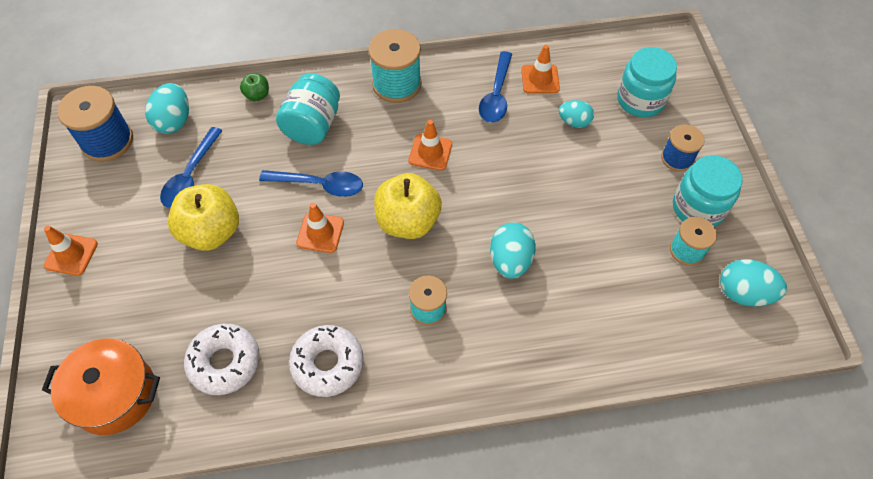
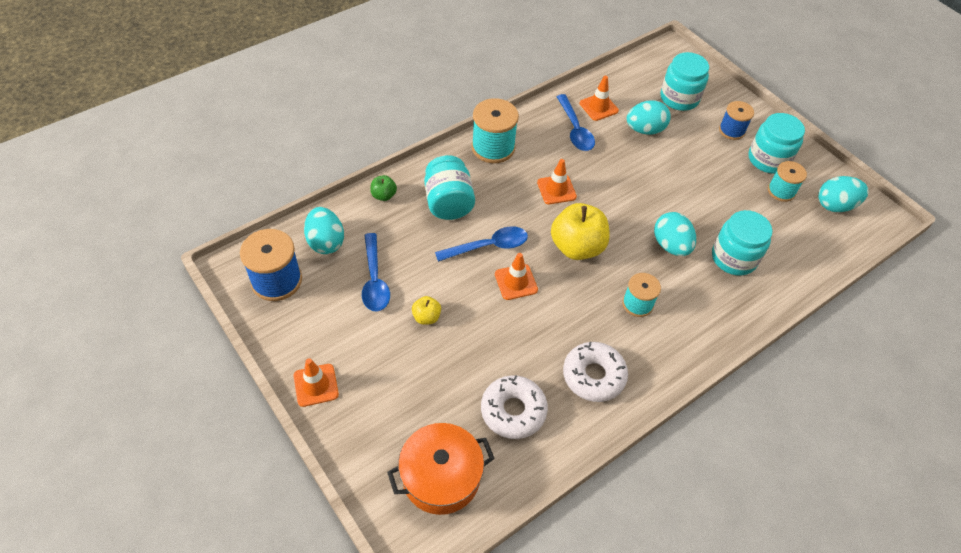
camera: 30 degrees left, 5 degrees down
yellow apple [168,184,239,251] -> yellow apple [412,296,441,325], size x0.47
turquoise egg [558,100,594,128] -> turquoise egg [627,100,671,135], size x1.50
none -> turquoise jar [712,210,772,276]

